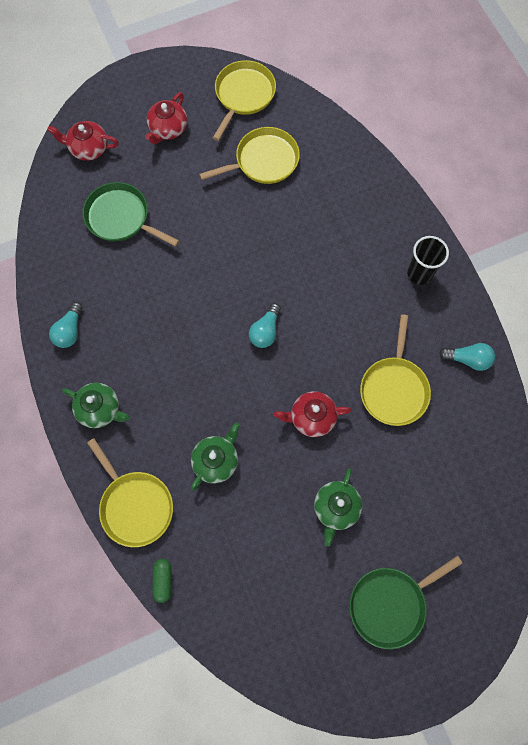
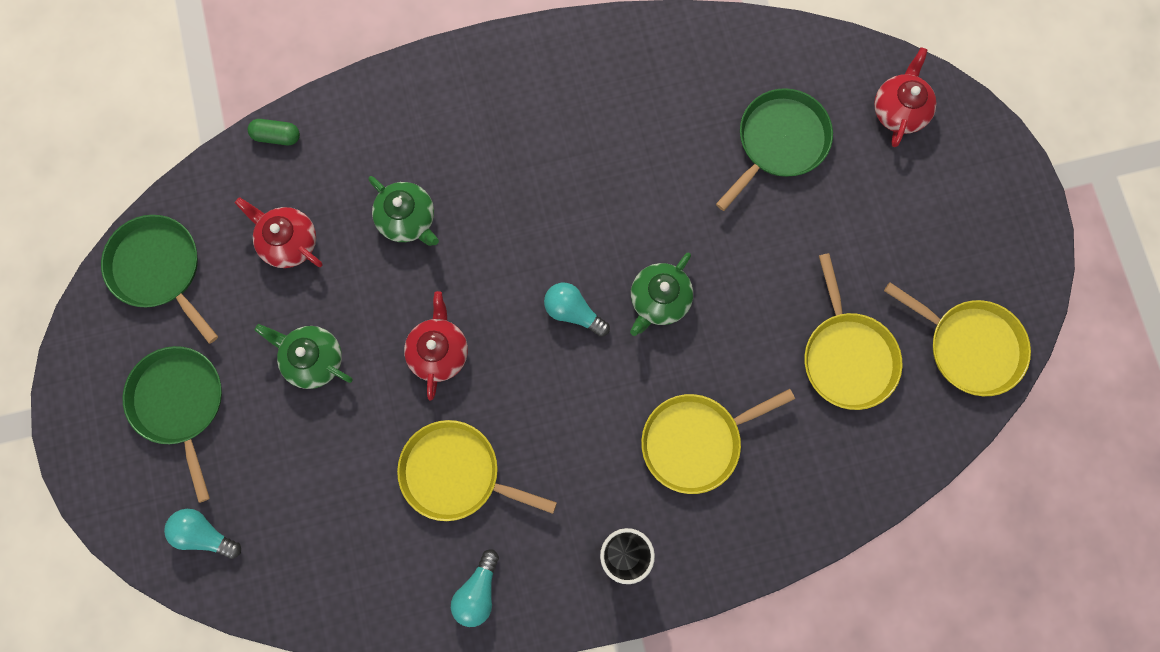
camera: 100 degrees right, 5 degrees up
turquoise light bulb [49,302,83,348] -> turquoise light bulb moved to [164,509,241,559]
green teapot [62,383,129,428] -> green teapot moved to [630,253,693,336]
yellow pan [87,438,173,547] -> yellow pan moved to [641,389,795,494]
red teapot [145,92,187,144] -> red teapot moved to [235,197,323,268]
none -> green pan [101,215,218,344]

